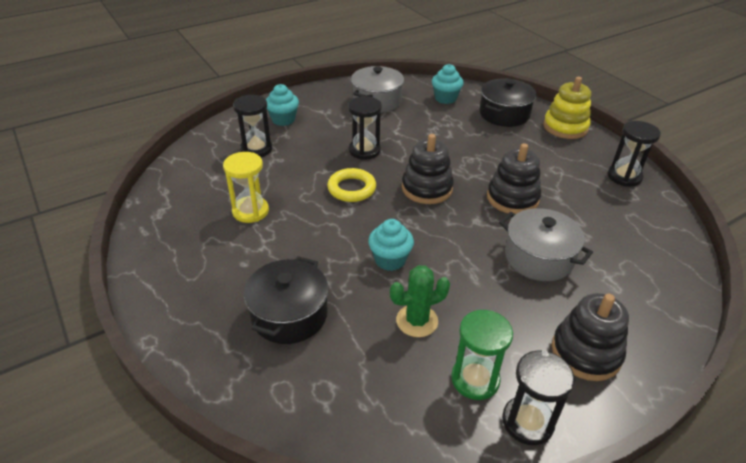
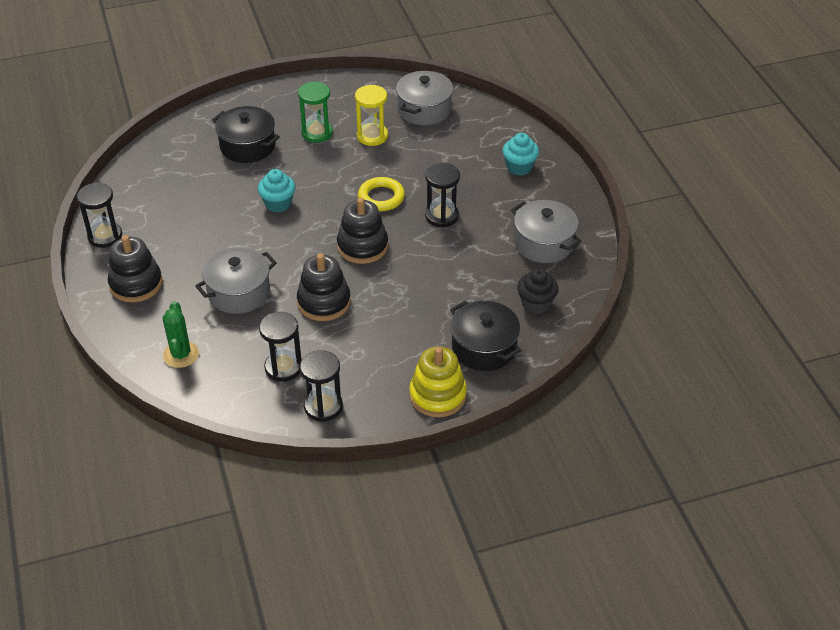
camera: 105 degrees right, 5 degrees up
black hourglass [233,95,273,157] -> black hourglass moved to [259,312,301,382]
green cactus [390,265,450,337] -> green cactus moved to [163,301,199,368]
turquoise cupcake [432,64,464,104] -> black cupcake [517,269,558,314]
green hourglass [451,310,513,400] -> green hourglass moved to [298,81,333,143]
none -> grey pot [396,70,453,125]

